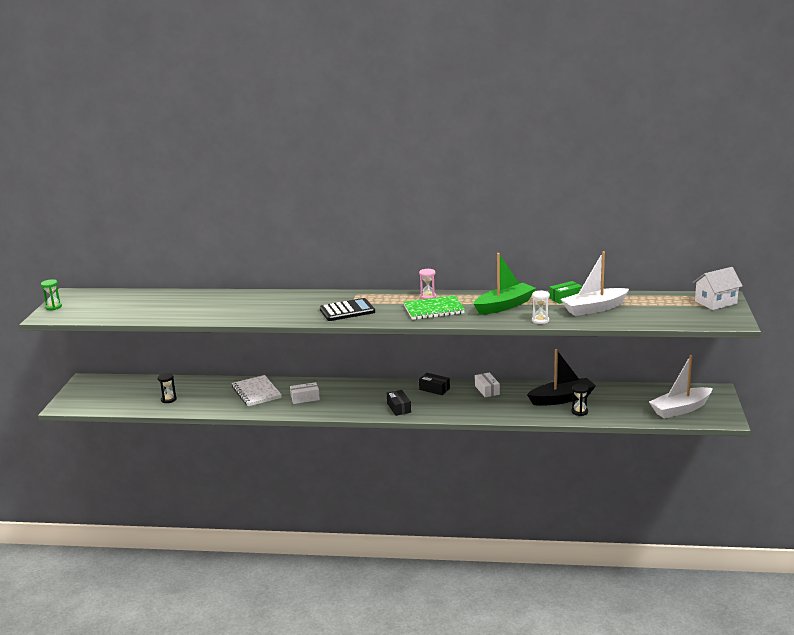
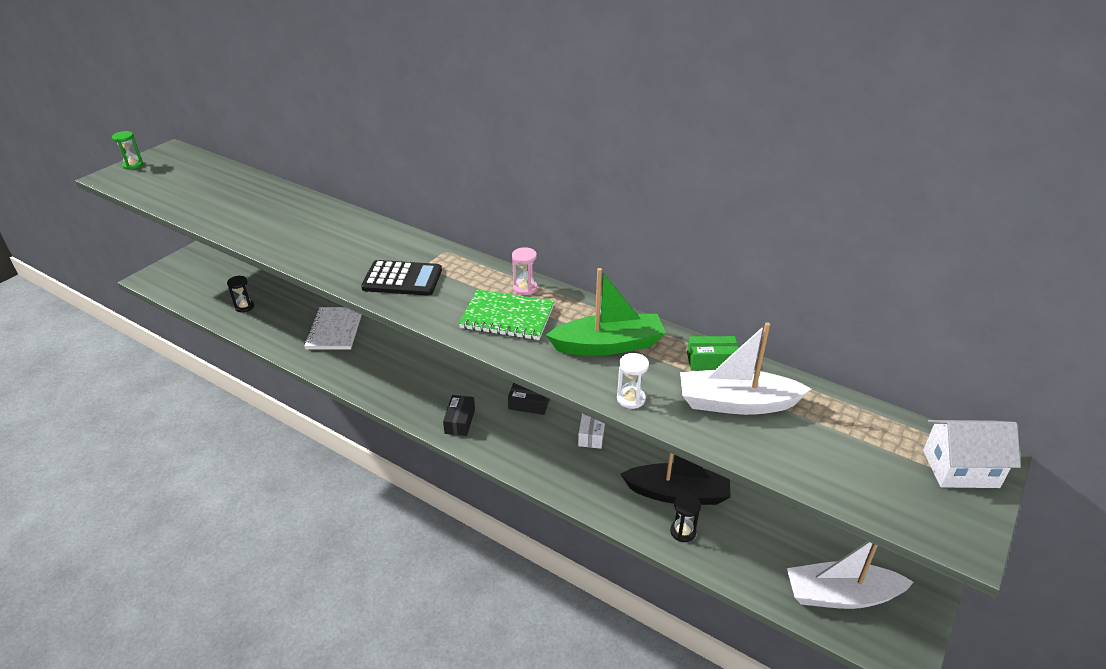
camera: 25 degrees right, 15 degrees up
white box [290,382,320,404] -> none
black box [419,373,450,395] -> black box turned 45 degrees counterclockwise [508,383,550,415]

